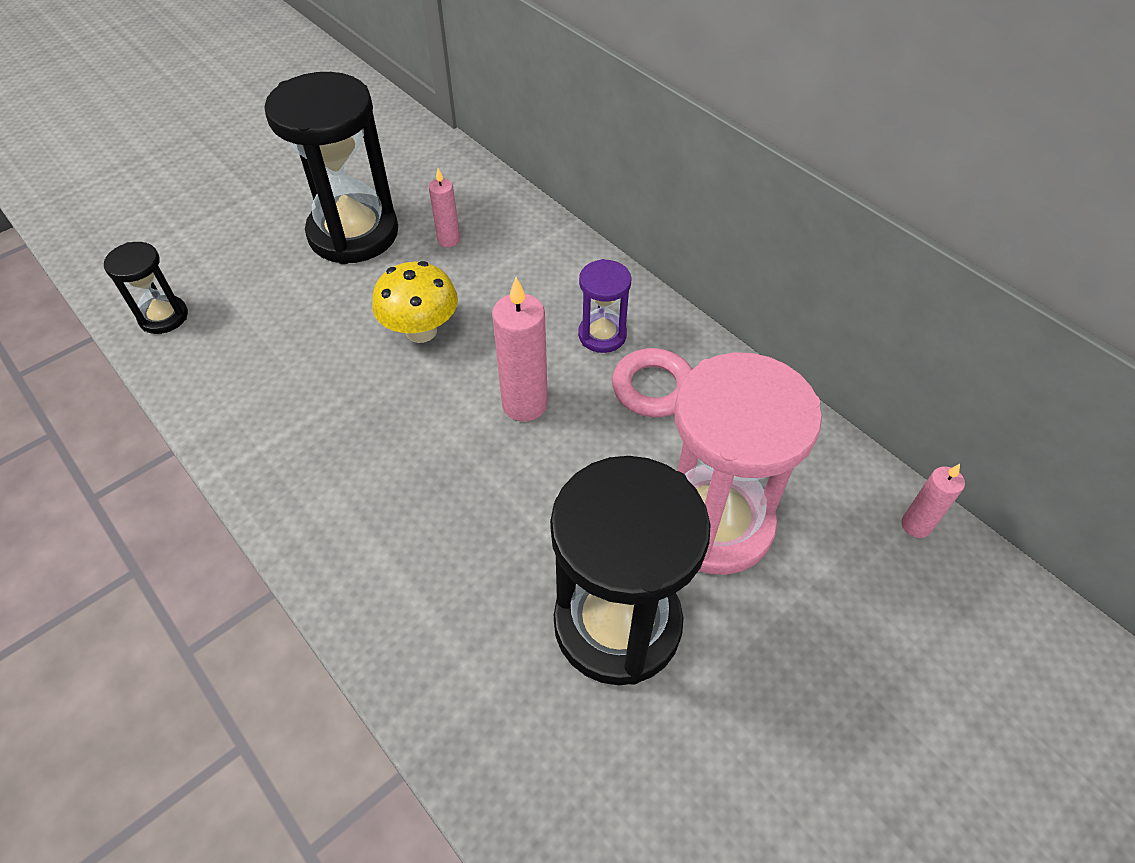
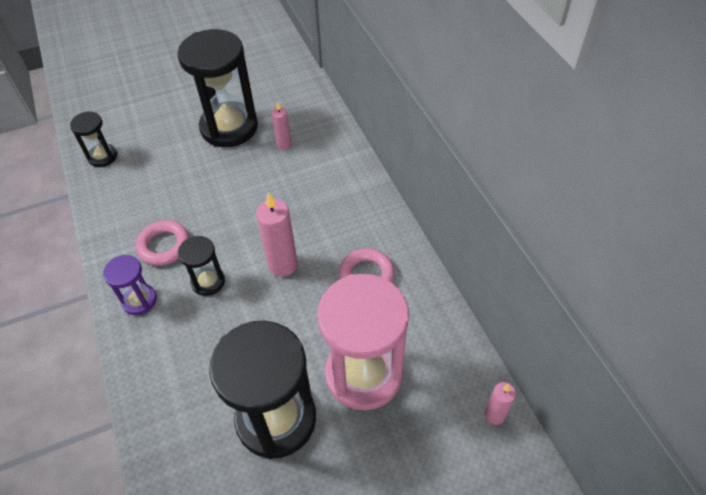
camera: 20 degrees right, 0 degrees up
yellow mushroom [372,261,458,343] -> none
purple hourglass [578,259,631,353] -> purple hourglass moved to [103,255,157,315]
none -> pink ring [136,220,189,266]
none -> black hourglass [178,236,225,296]

